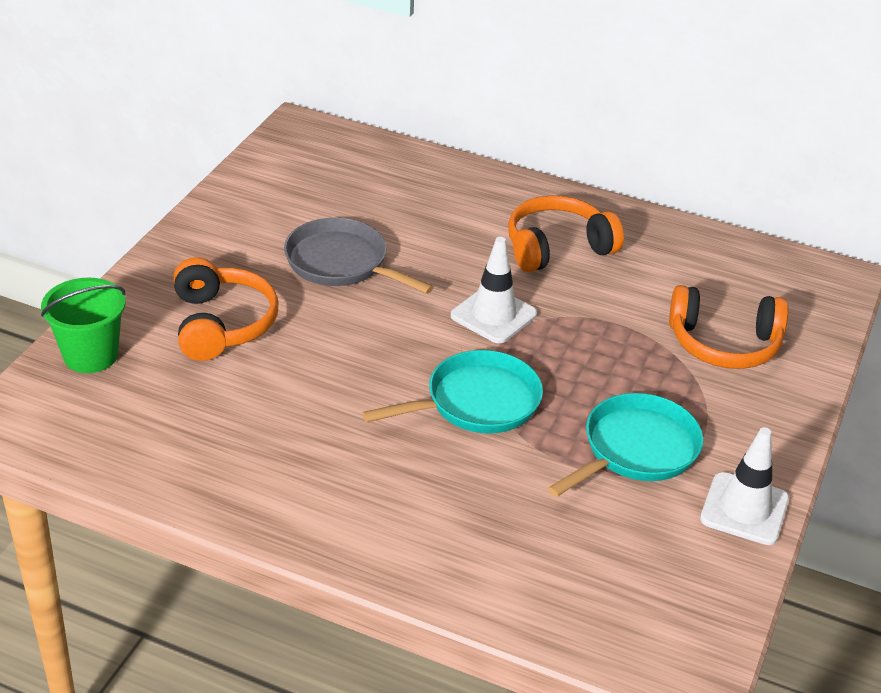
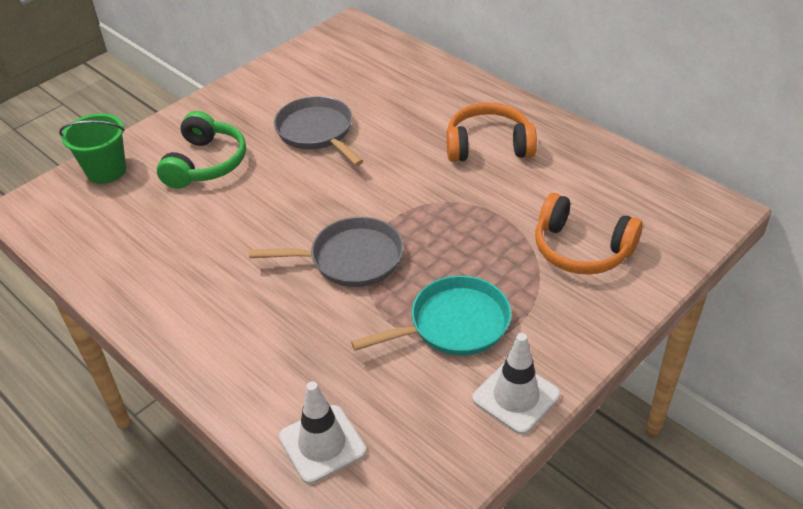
camera: 25 degrees right, 5 degrees up
orange headphones [173,257,278,361] -> green headphones [157,111,246,189]
turquoise pan [362,350,543,433] -> grey pan [249,217,403,287]
white traffic cone [451,237,537,343] -> white traffic cone moved to [279,381,366,484]

